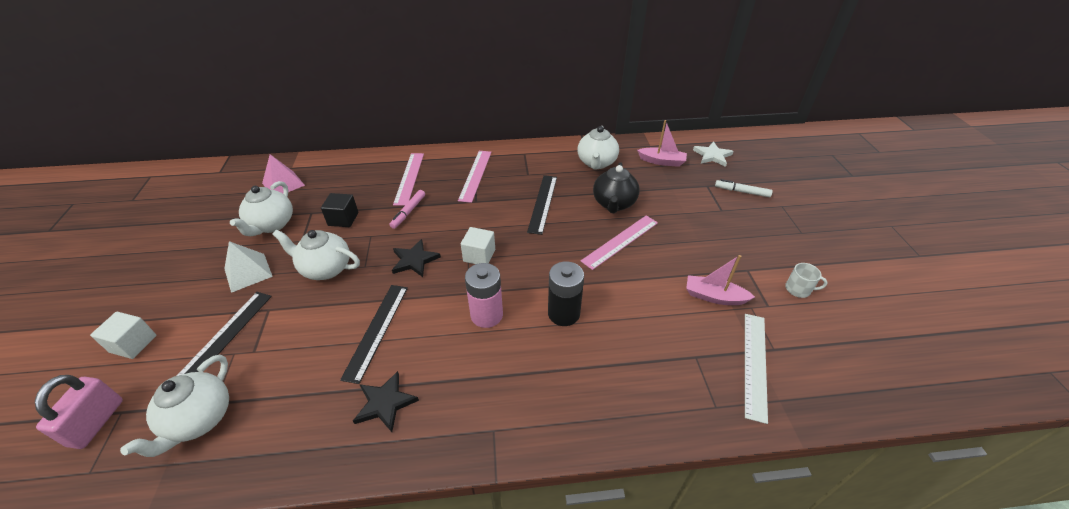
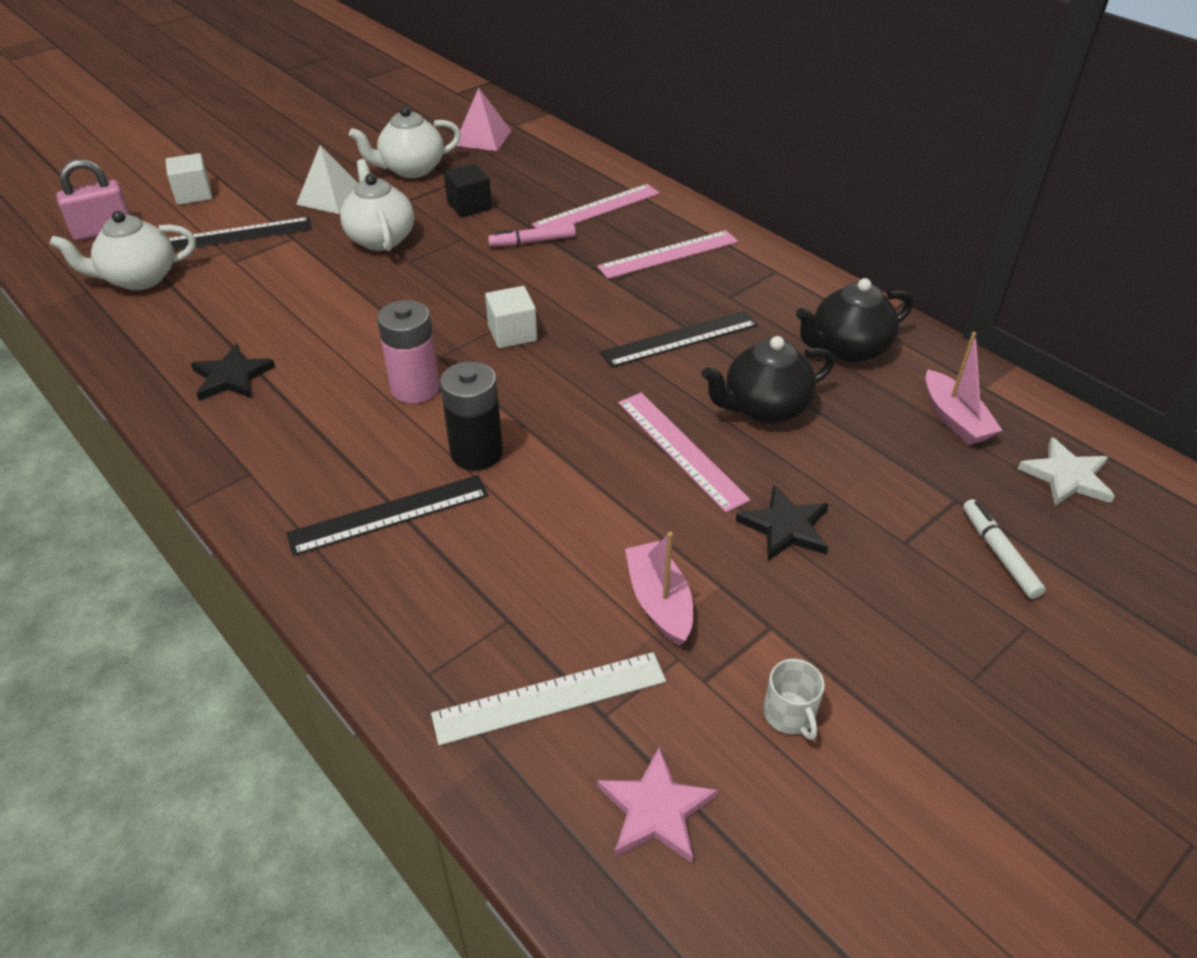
camera: 55 degrees right, 0 degrees up
black ruler [340,285,408,384] -> black ruler moved to [286,475,488,556]
black star [392,239,441,277] -> black star moved to [736,485,828,561]
white teapot [578,126,619,170] -> black teapot [796,278,913,363]
pink ruler [581,216,658,270] -> pink ruler turned 45 degrees clockwise [618,393,751,513]
none -> pink star [597,747,718,863]

